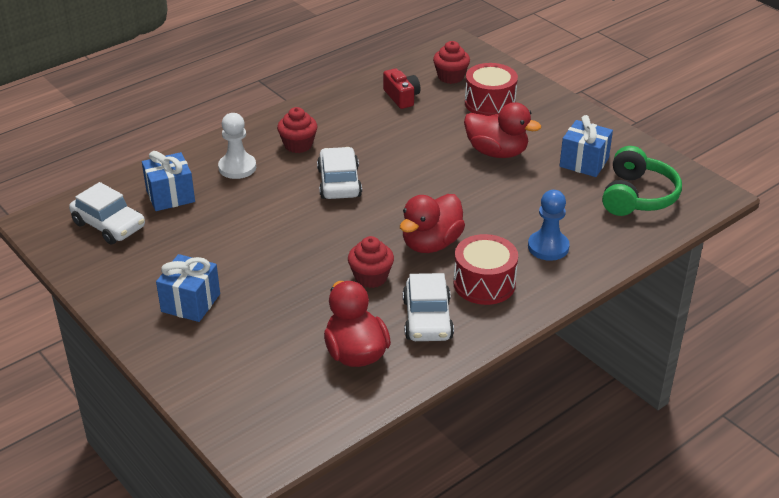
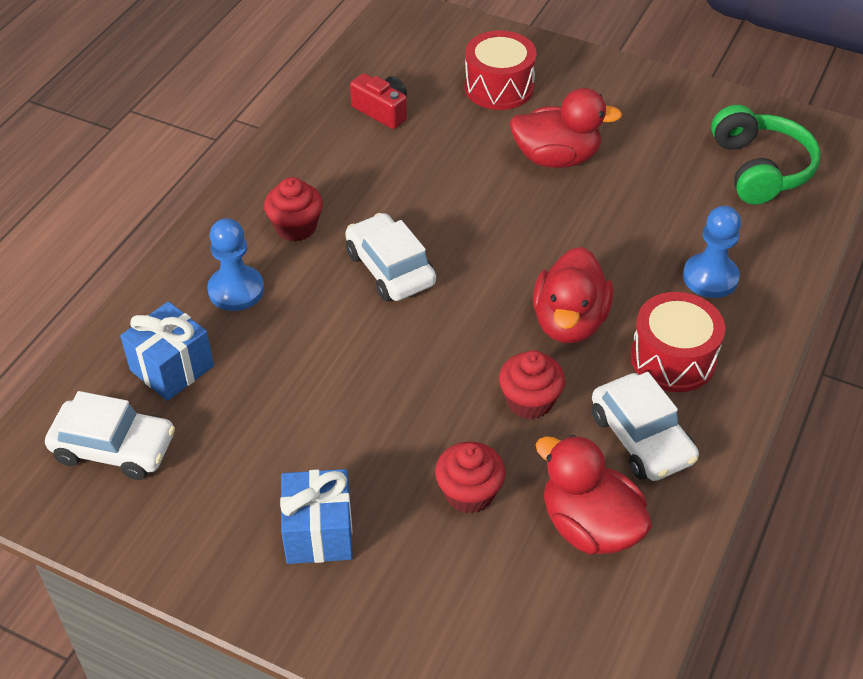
camera: 25 degrees left, 10 degrees up
white pawn [218,113,256,179] -> blue pawn [207,218,264,311]
red cupcake [433,41,470,84] -> red cupcake moved to [435,442,506,514]
blue gift [560,115,613,177] -> none

